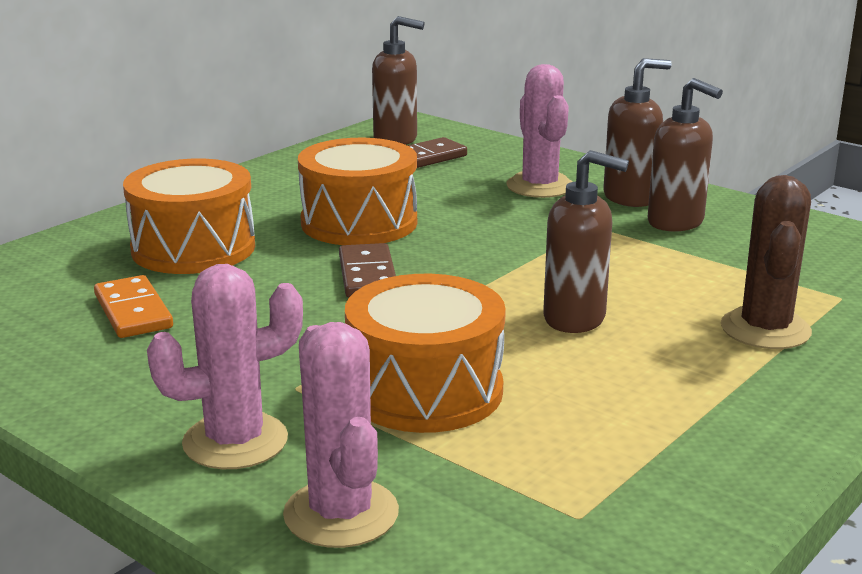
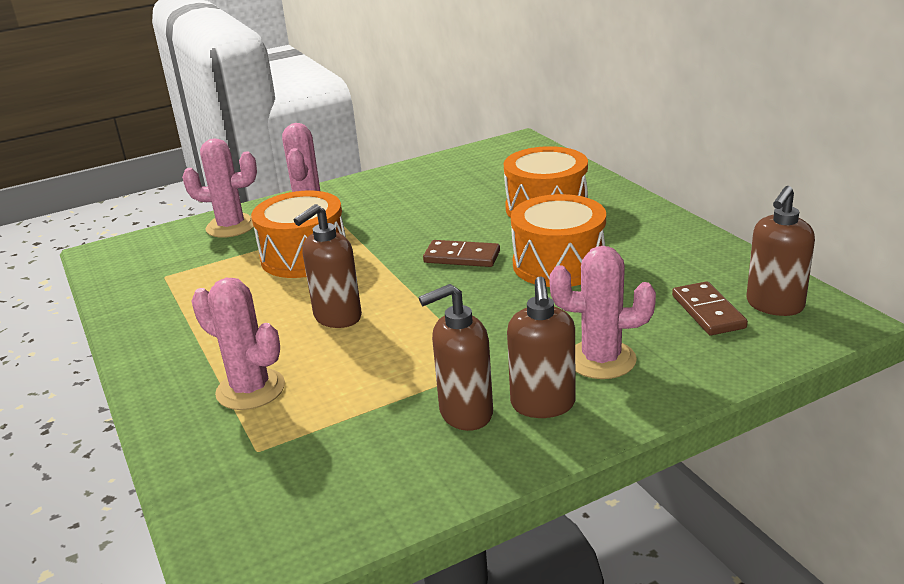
camera: 115 degrees right, 5 degrees up
orange domino [94,275,173,338] -> none
brown cactus [721,175,812,349] -> pink cactus [191,278,285,410]

